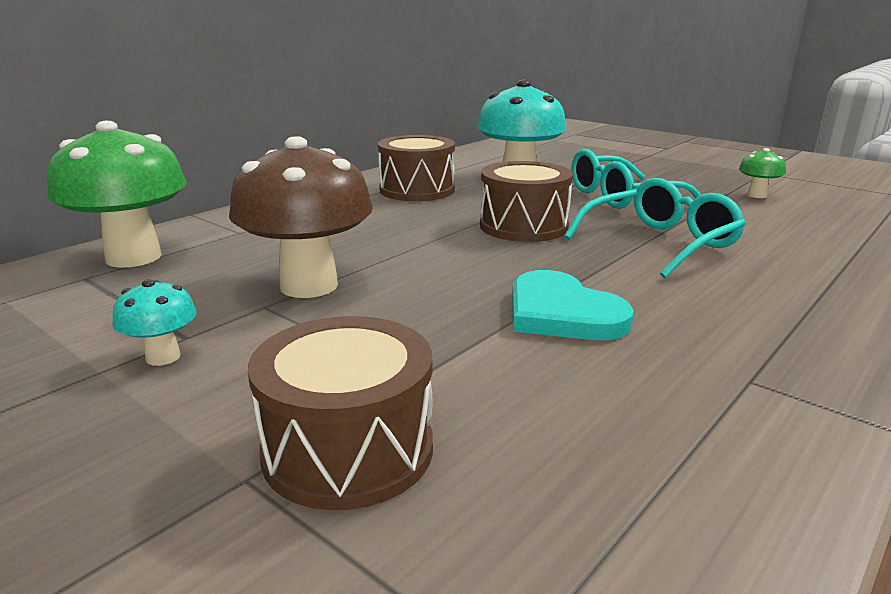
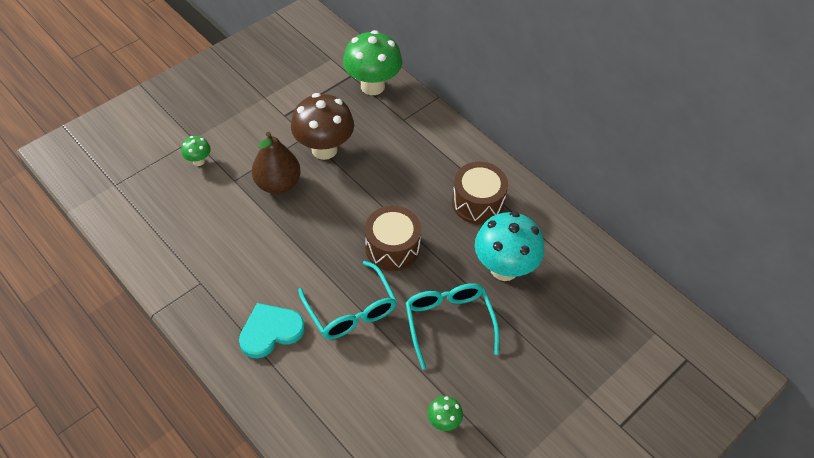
camera: 95 degrees right, 30 degrees up
turquoise mushroom [112,279,197,366] -> none
brown drum [248,316,433,510] -> green mushroom [181,136,211,166]
turquoise heart [512,270,634,340] -> turquoise heart moved to [239,303,305,358]
none -> brown pear [252,132,301,194]

